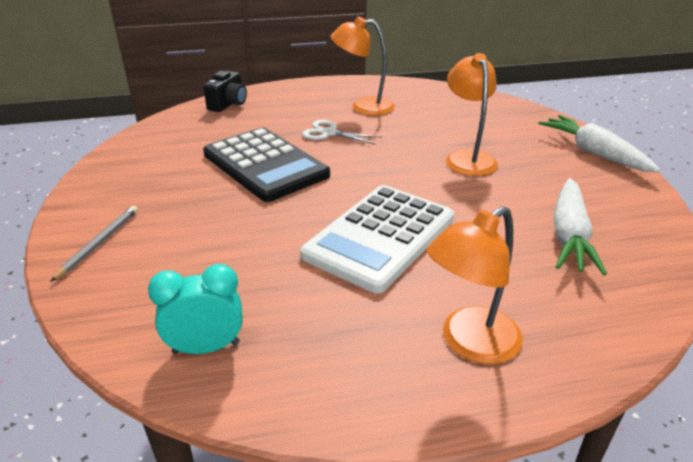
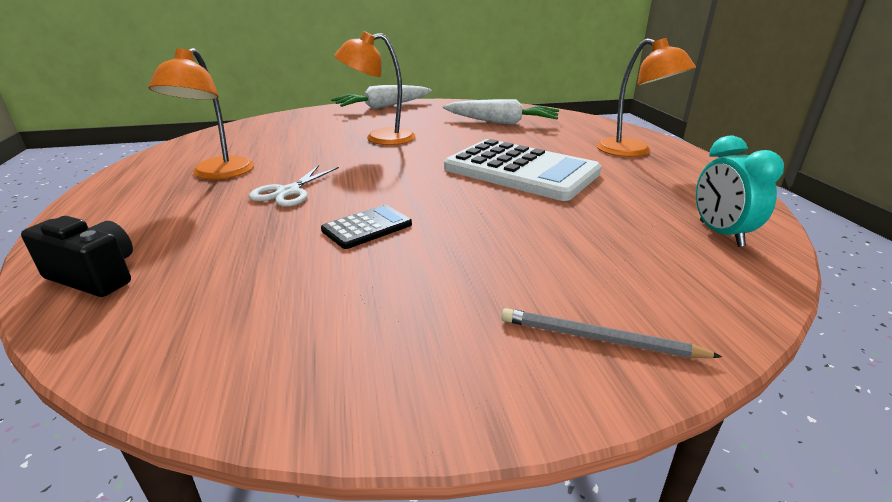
camera: 90 degrees left, 5 degrees down
black calculator [203,127,330,202] -> black calculator [321,205,412,249], size x0.46

